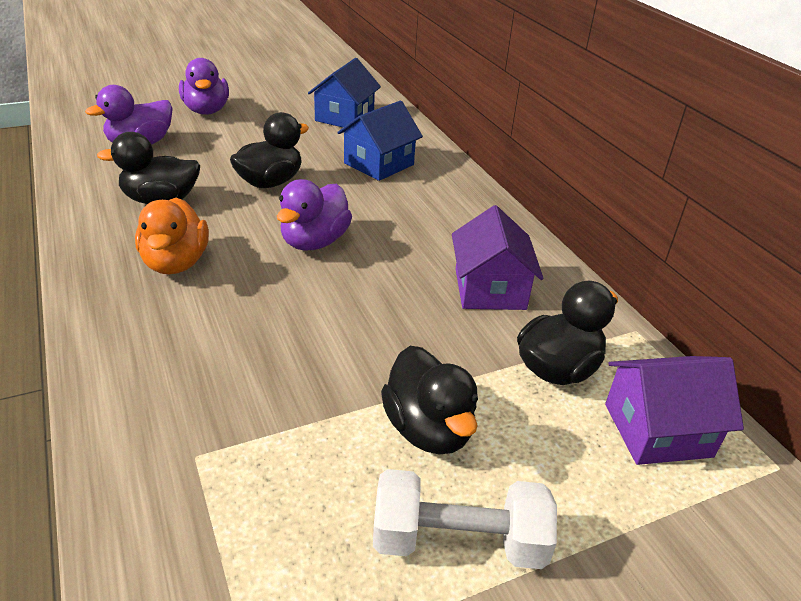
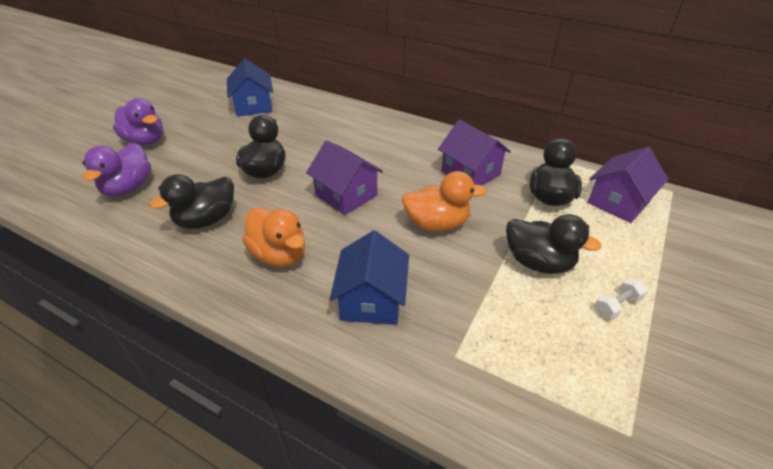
camera: 35 degrees left, 5 degrees up
purple duck [277,179,352,251] -> purple house [306,140,383,215]
blue house [337,100,423,181] -> blue house moved to [330,230,409,325]
white dumbbell [373,469,557,569] -> white dumbbell [595,278,648,320], size x0.52
none -> orange duck [402,171,487,232]

